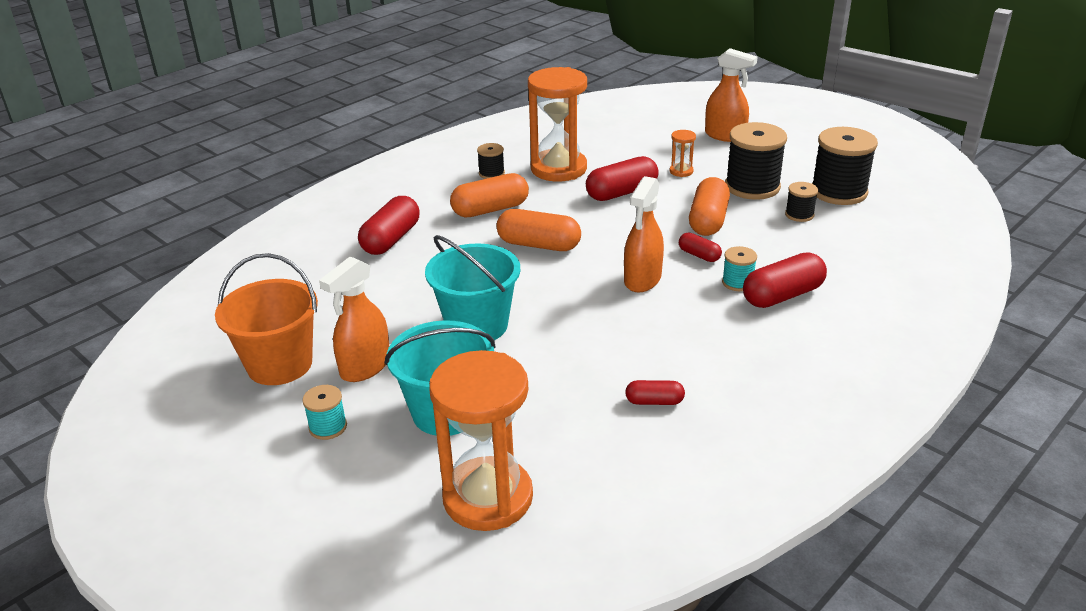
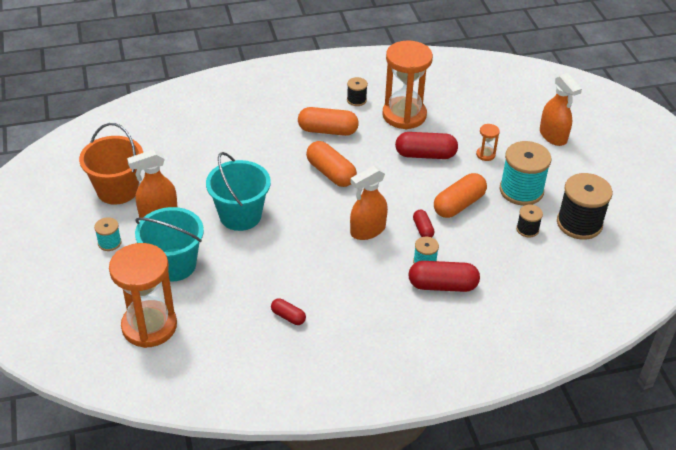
camera: 30 degrees right, 10 degrees up
red capsule [358,196,420,255] -> none
black spool [725,122,787,200] -> turquoise spool [499,141,551,206]

